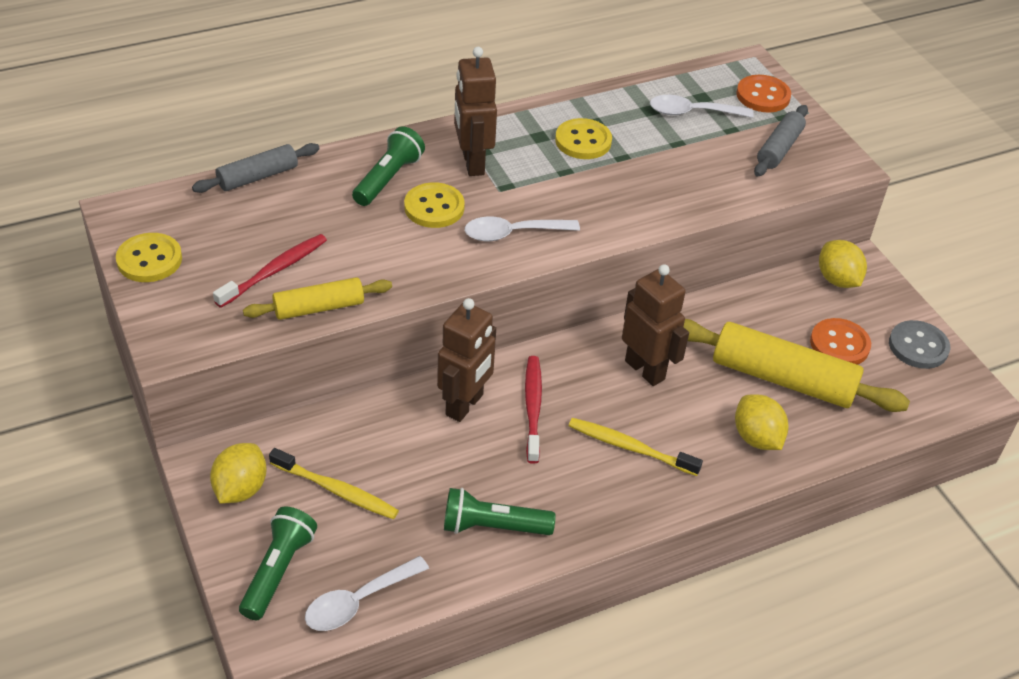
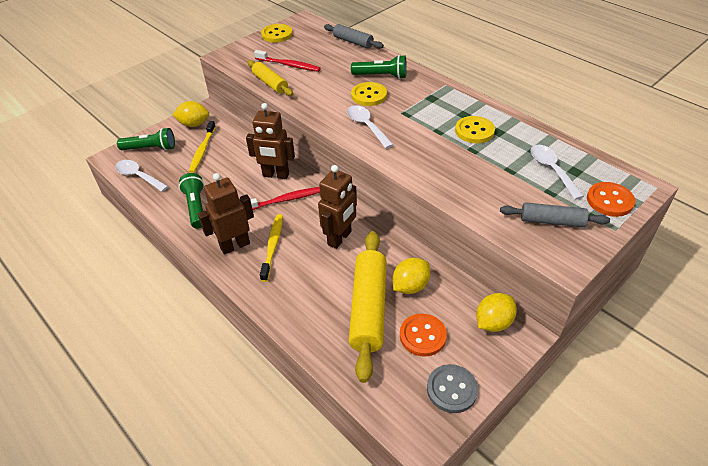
camera: 75 degrees right, 0 degrees up
brown robot [454,47,497,176] -> brown robot moved to [198,173,254,255]
yellow lemon [735,394,789,450] -> yellow lemon moved to [393,258,430,294]

